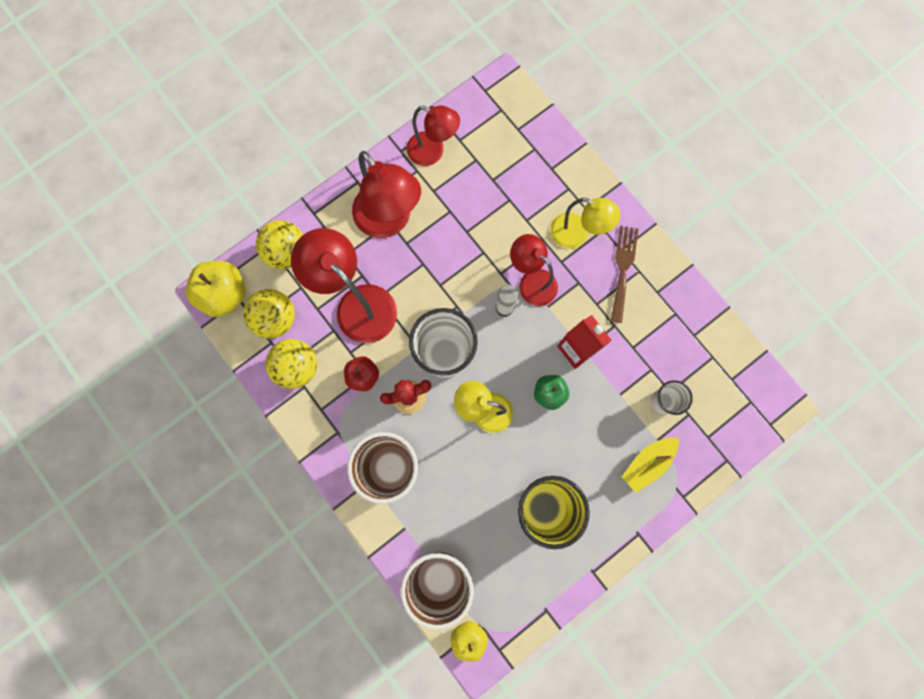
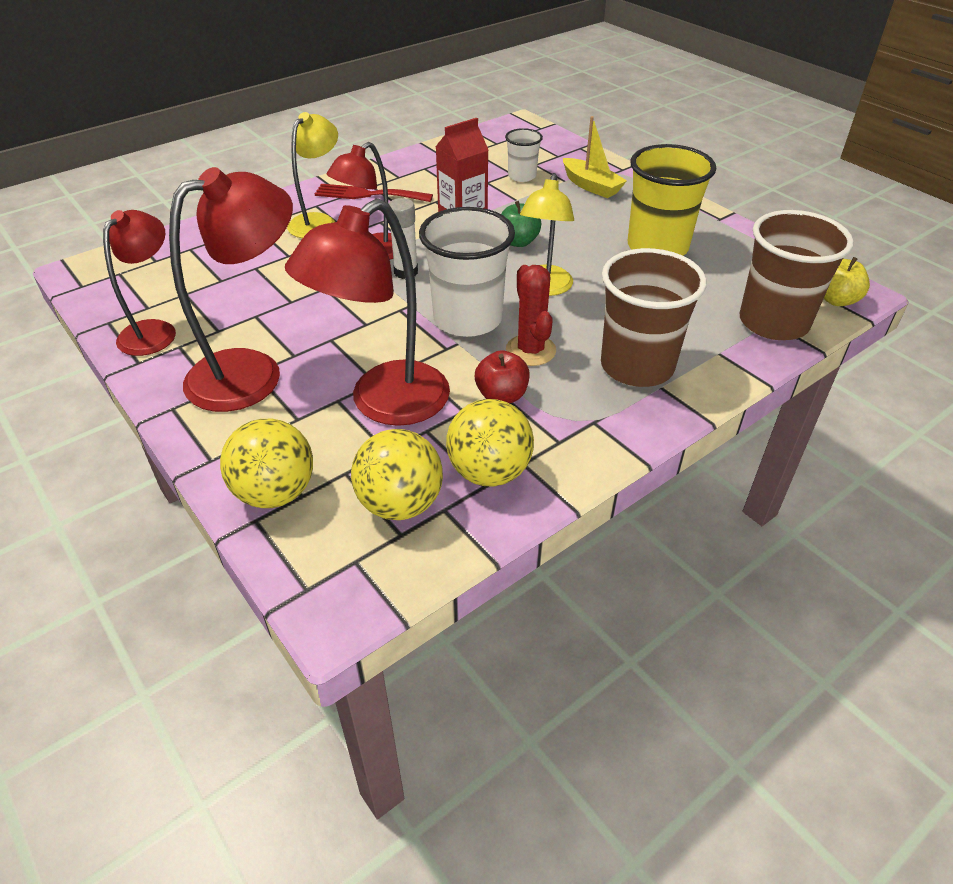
camera: 90 degrees left, 35 degrees down
yellow apple [186,261,246,317] -> none
brown fork [611,226,639,323] -> red fork [315,184,433,202]

